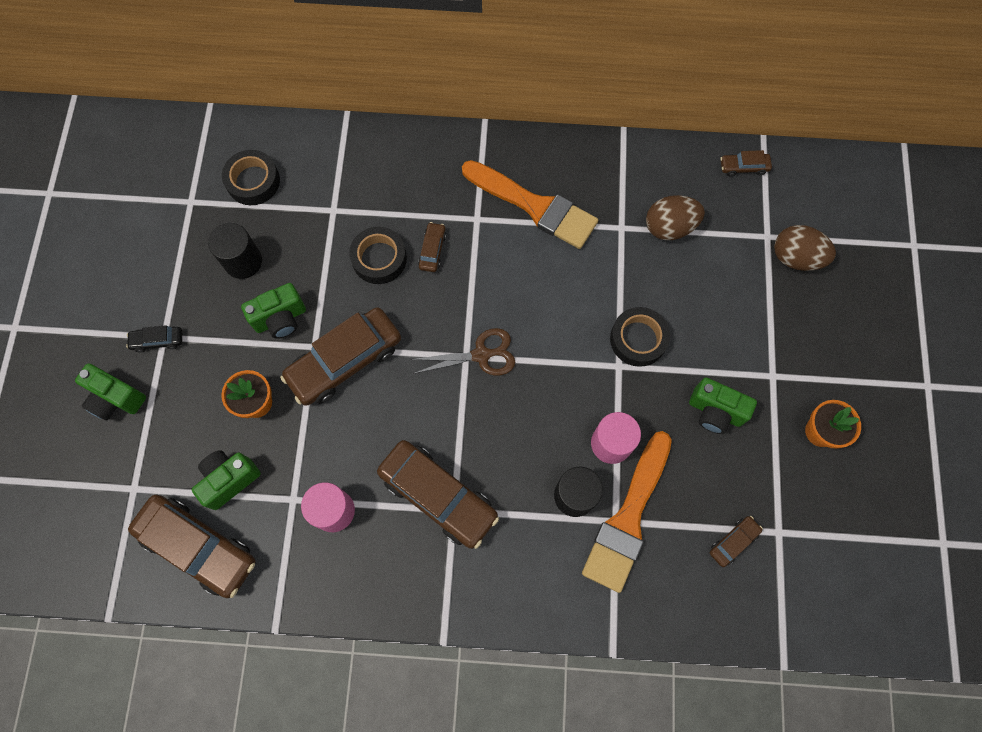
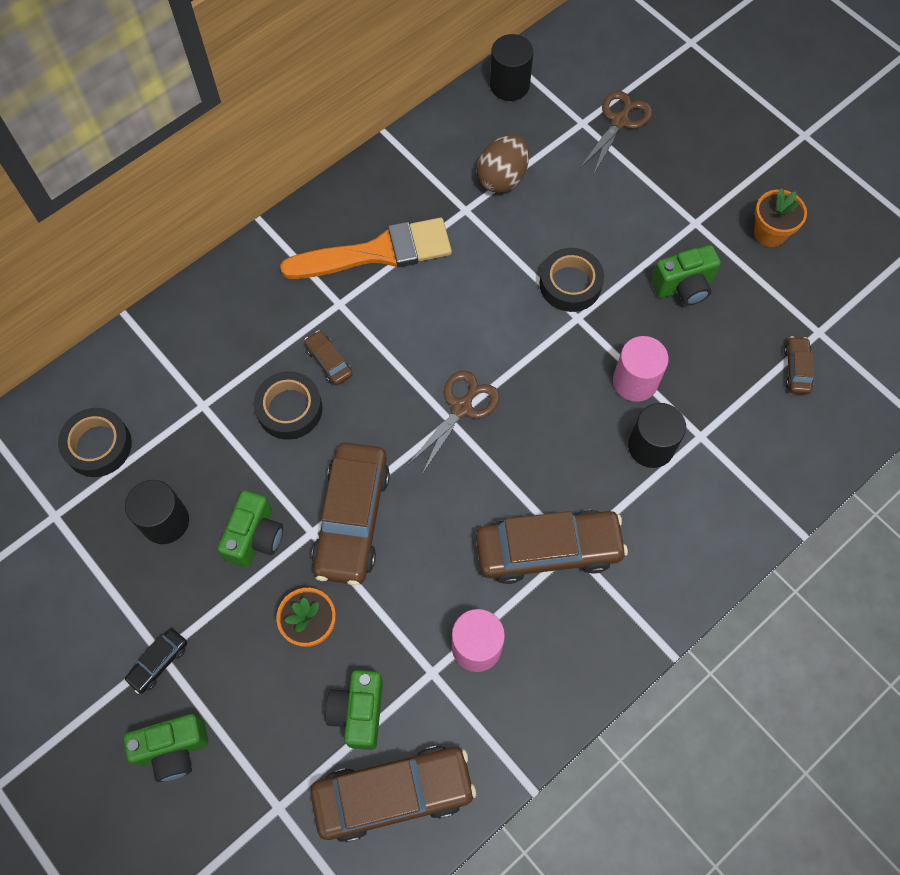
camera: 45 degrees left, 5 degrees down
orange brush [582,431,672,593] -> none
brown car [720,150,772,176] -> black cylinder [490,34,533,101]
brown egg [774,225,836,271] -> brown scissors [580,91,652,175]

